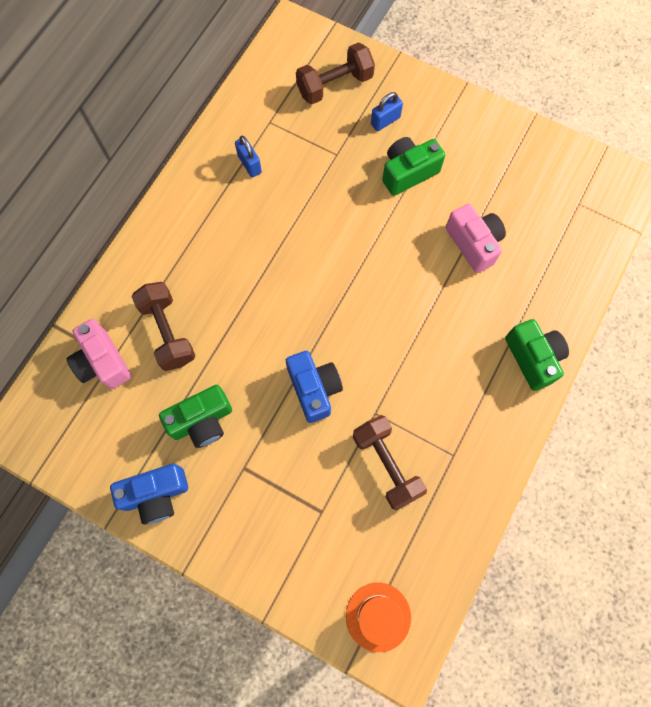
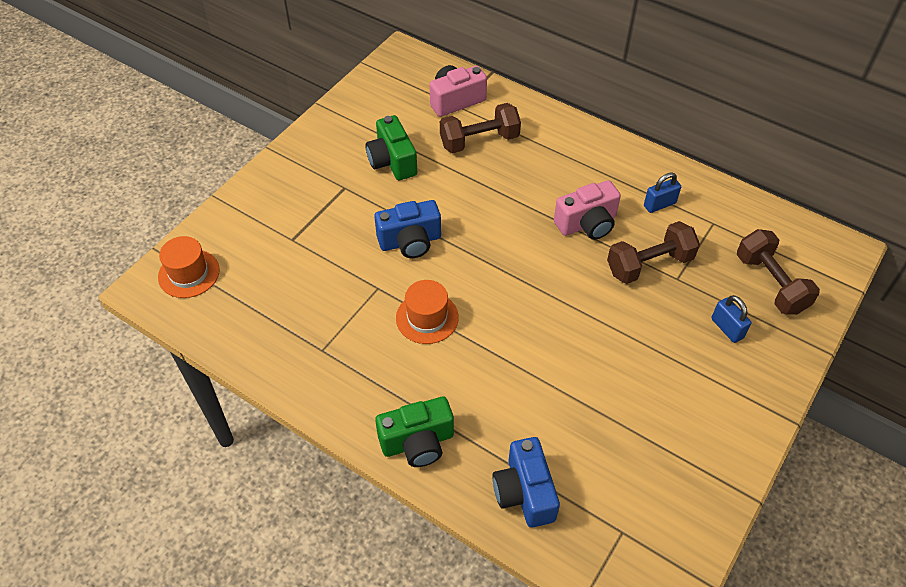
camera: 95 degrees right, 20 degrees down
blue camera [110,464,188,525] -> blue camera moved to [492,437,560,528]
brown dumbbell [353,415,427,511] -> brown dumbbell moved to [607,221,700,284]
green camera [382,137,445,196] -> none
pink camera [446,203,506,273] -> pink camera moved to [554,180,621,240]
none -> orange hat [396,280,459,344]

